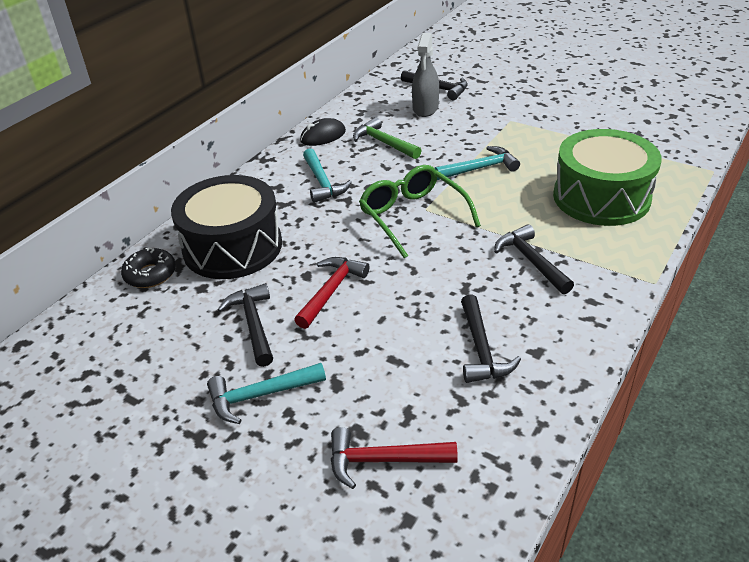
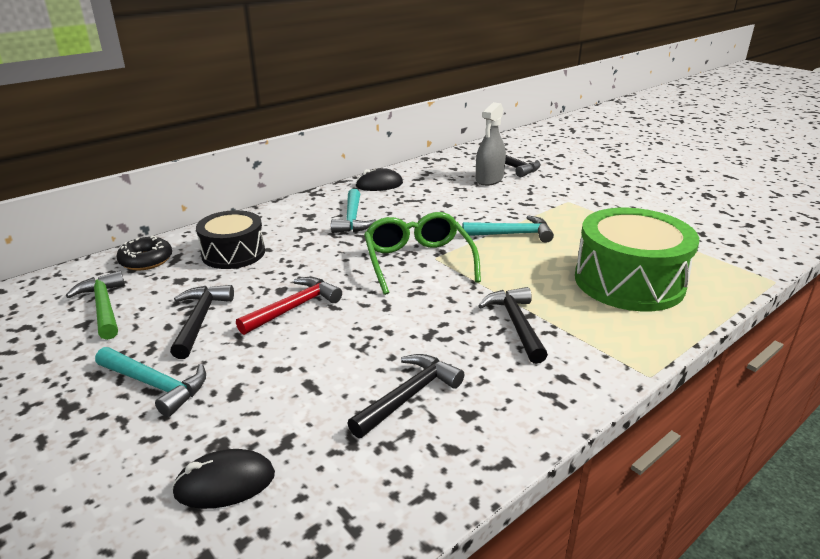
camera: 15 degrees right, 10 degrees down
black drum [171,175,282,279] -> black drum [196,210,265,269], size x0.63
turquoise hammer [207,363,326,424] -> turquoise hammer turned 150 degrees counterclockwise [95,347,206,417]
red hammer [331,427,458,489] -> black mouse [172,449,275,509]
green hammer [353,117,422,159] -> green hammer moved to [66,271,125,340]
black hammer [461,294,521,383] -> black hammer turned 150 degrees counterclockwise [347,354,464,438]

